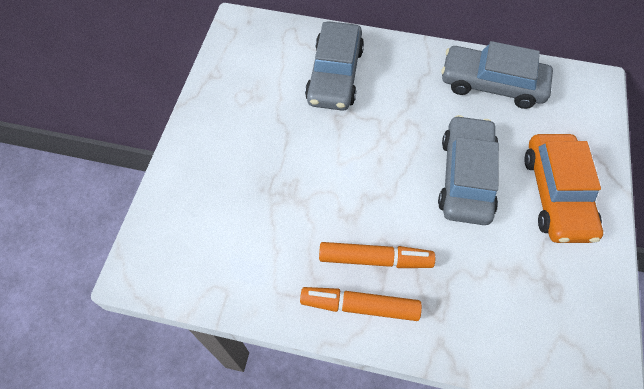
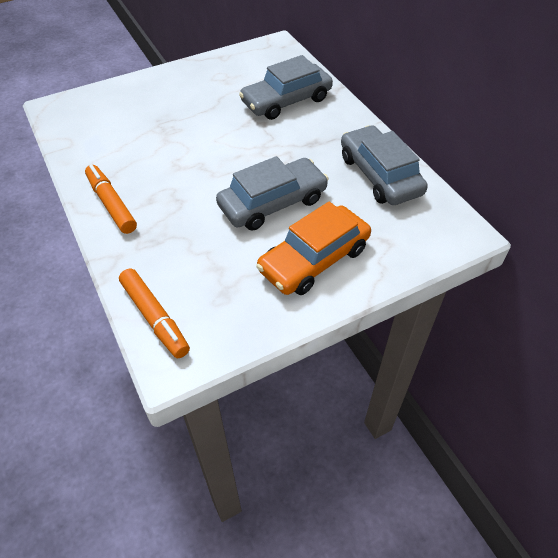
camera: 50 degrees right, 10 degrees down
orange marker [319,242,435,268] -> orange marker moved to [119,269,190,358]

